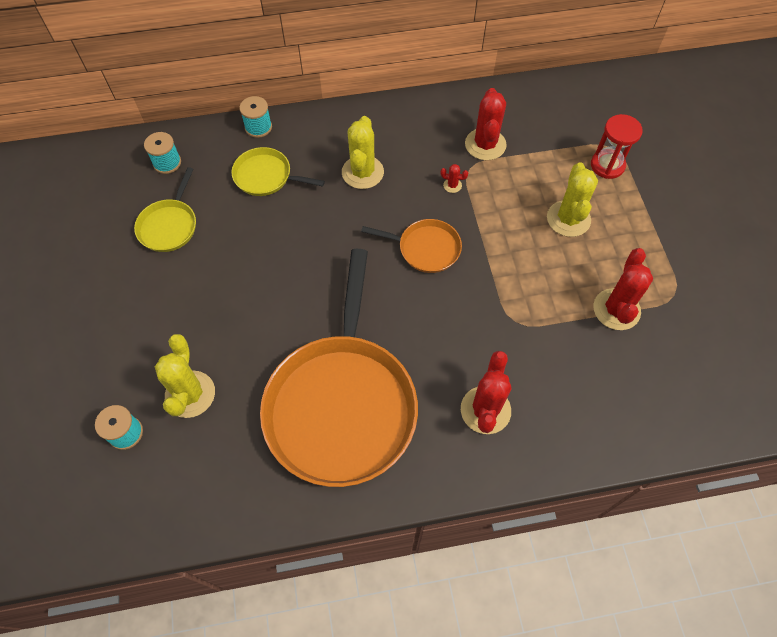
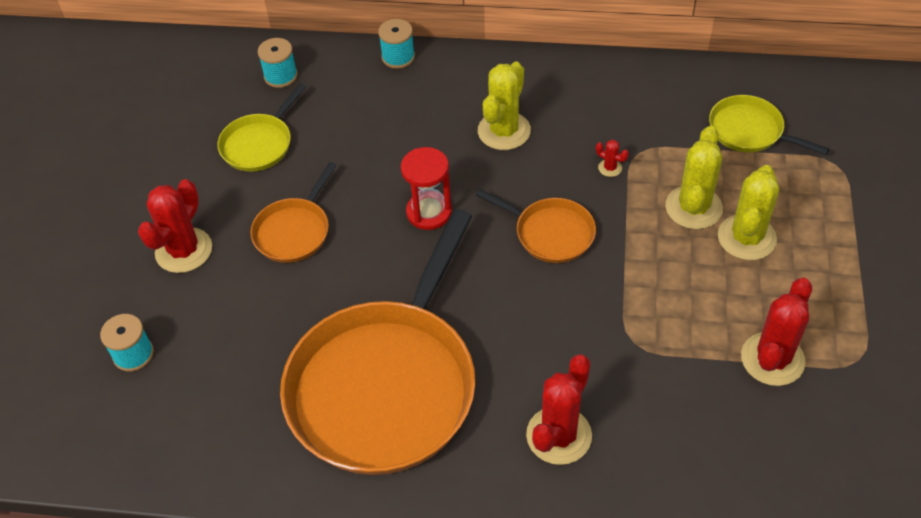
camera: 20 degrees right, 10 degrees down
yellow cactus [155,334,215,418] -> yellow cactus moved to [665,126,723,229]
yellow pan [231,147,325,196] -> yellow pan moved to [709,95,829,155]
red cactus [465,88,507,160] -> red cactus moved to [138,179,212,273]
red hourglass [591,114,643,179] -> red hourglass moved to [401,147,452,230]
none -> orange pan [250,162,337,263]

